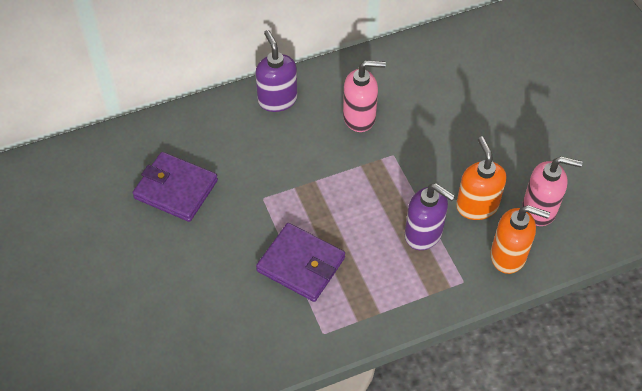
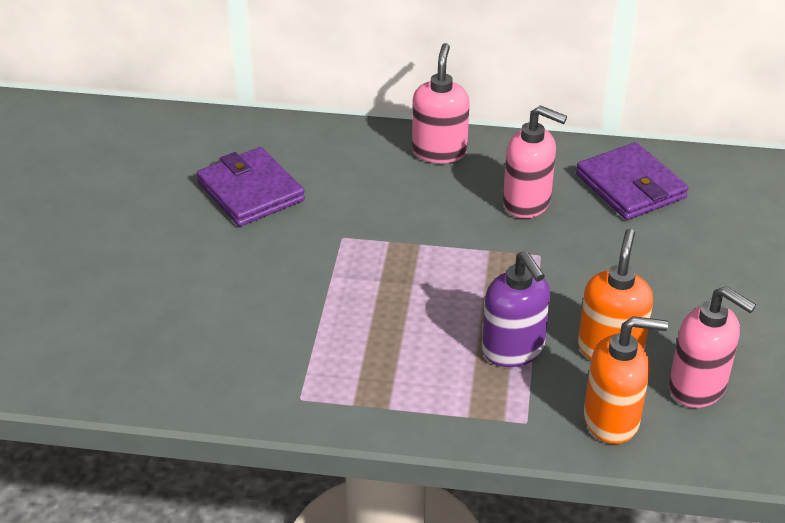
camera: 30 degrees right, 15 degrees down
purple soap dispenser [255,30,297,112] -> pink soap dispenser [412,43,469,163]
purple wallet [256,223,345,302] -> purple wallet moved to [576,142,689,220]
orange soap dispenser [490,205,550,274] -> orange soap dispenser turned 45 degrees counterclockwise [584,316,668,444]

